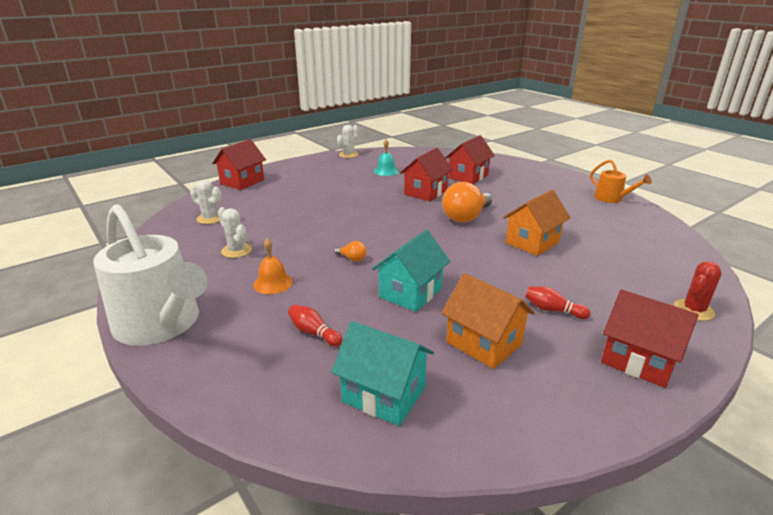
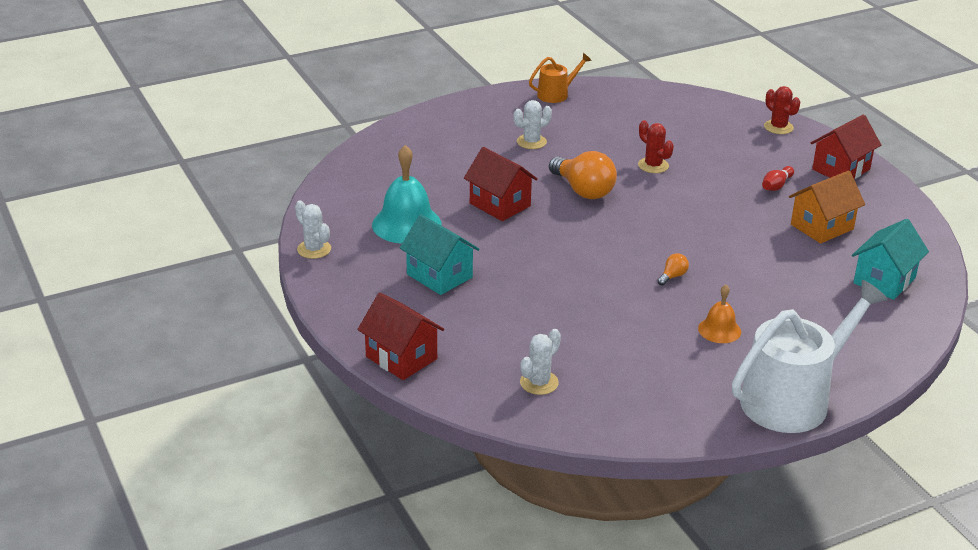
camera: 80 degrees left, 5 degrees up
white cactus [218,207,252,258] -> white cactus moved to [514,100,552,149]
red bowling pin [288,305,343,347] -> none
turquoise house [372,230,450,312] -> turquoise house moved to [400,214,480,295]
turquoise bell [374,139,399,176] -> turquoise bell [372,145,442,244], size x1.80
red house [445,135,495,184] -> none
orange house [503,190,571,256] -> red cactus [638,120,674,173]

